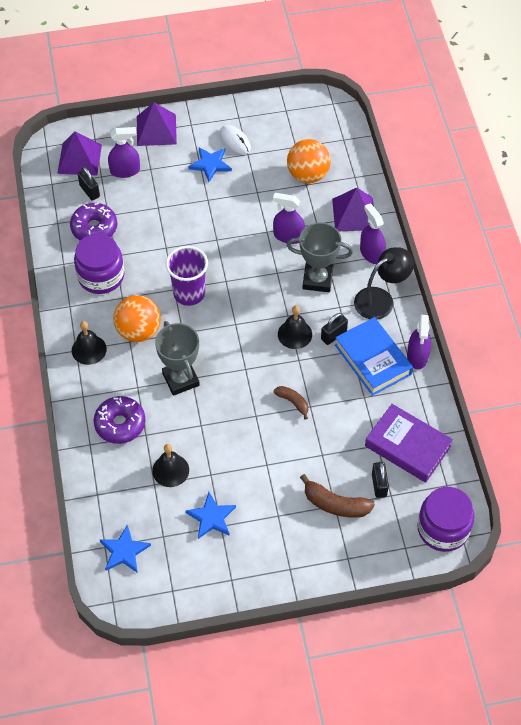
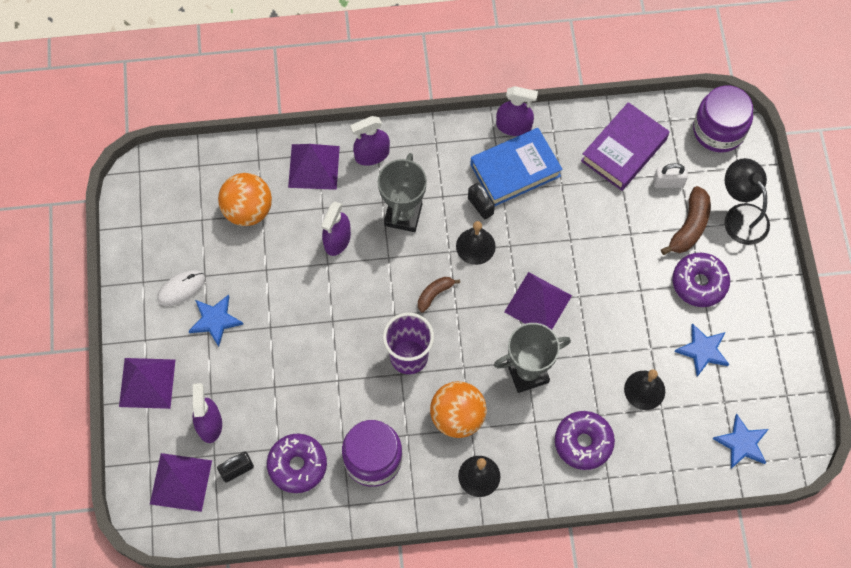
camera: 85 degrees left, 10 degrees up
brown banana [274,386,308,420] -> brown banana moved to [418,277,460,312]
black lamp [354,247,414,320] -> black lamp moved to [724,158,770,245]
black padlock [372,462,389,498] -> white padlock [653,163,688,188]
none -> purple pyramid [504,272,572,330]
none -> purple donut [672,253,730,307]

